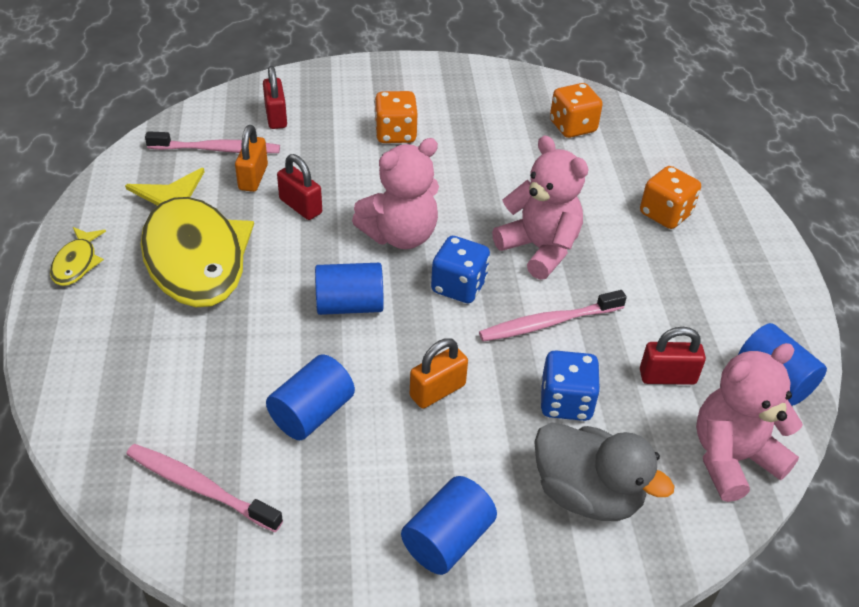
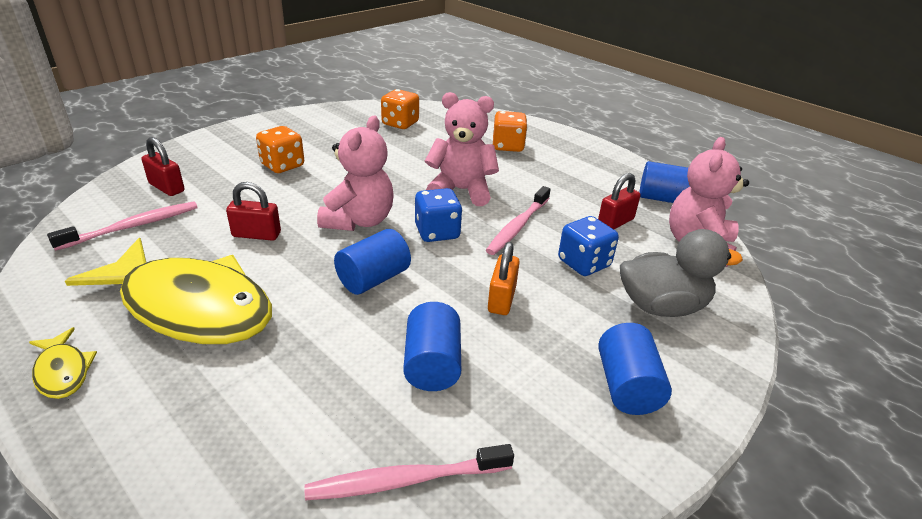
camera: 40 degrees left, 10 degrees down
orange padlock [235,125,268,192] -> none

